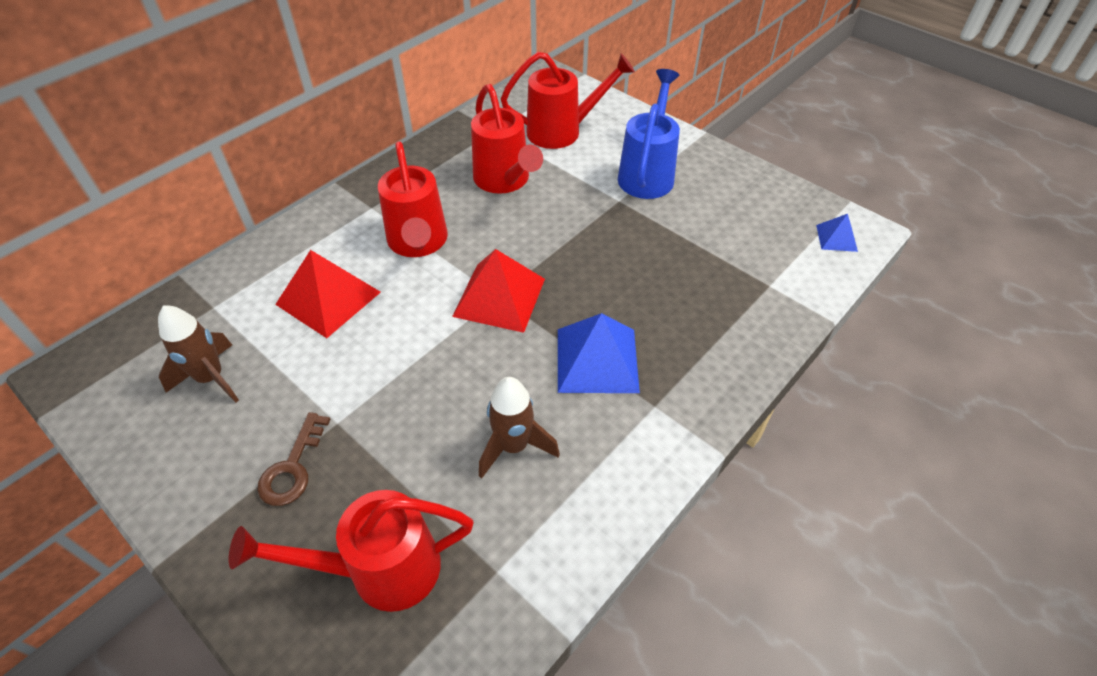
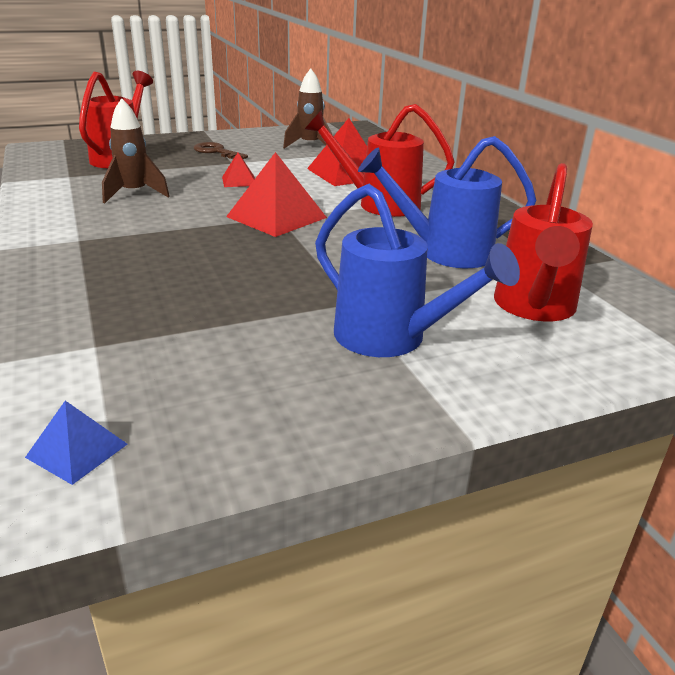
camera: 115 degrees right, 20 degrees down
red watering can [471,84,543,194] -> blue watering can [358,136,536,268]
blue pyramid [558,313,640,393] -> none
none -> red pyramid [222,152,255,187]

